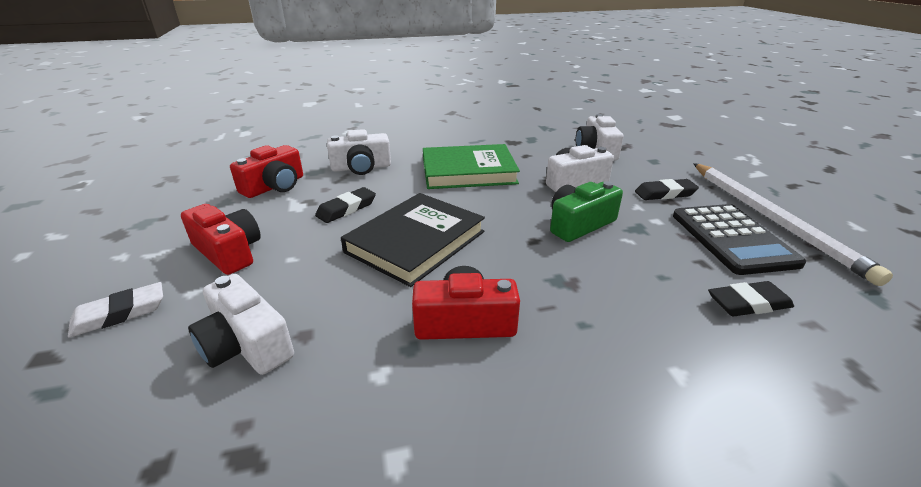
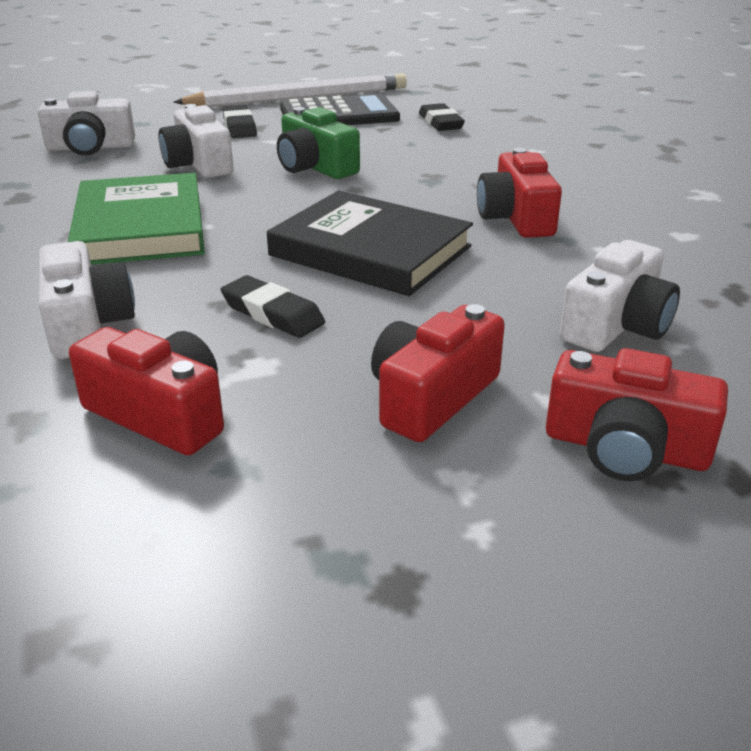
camera: 95 degrees left, 0 degrees up
white eraser [68,282,163,338] -> red camera [546,348,728,481]

